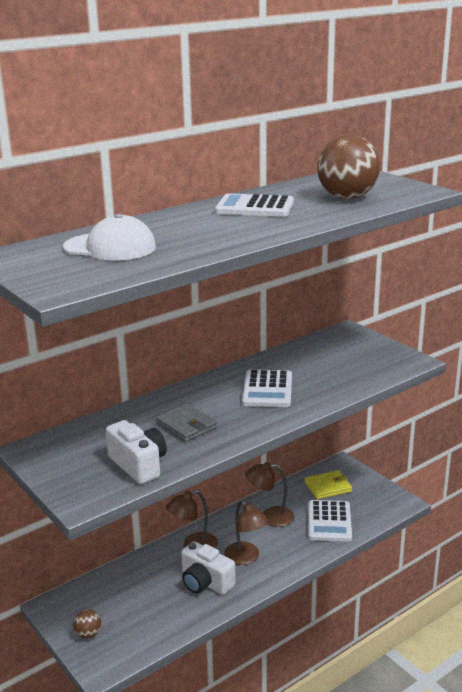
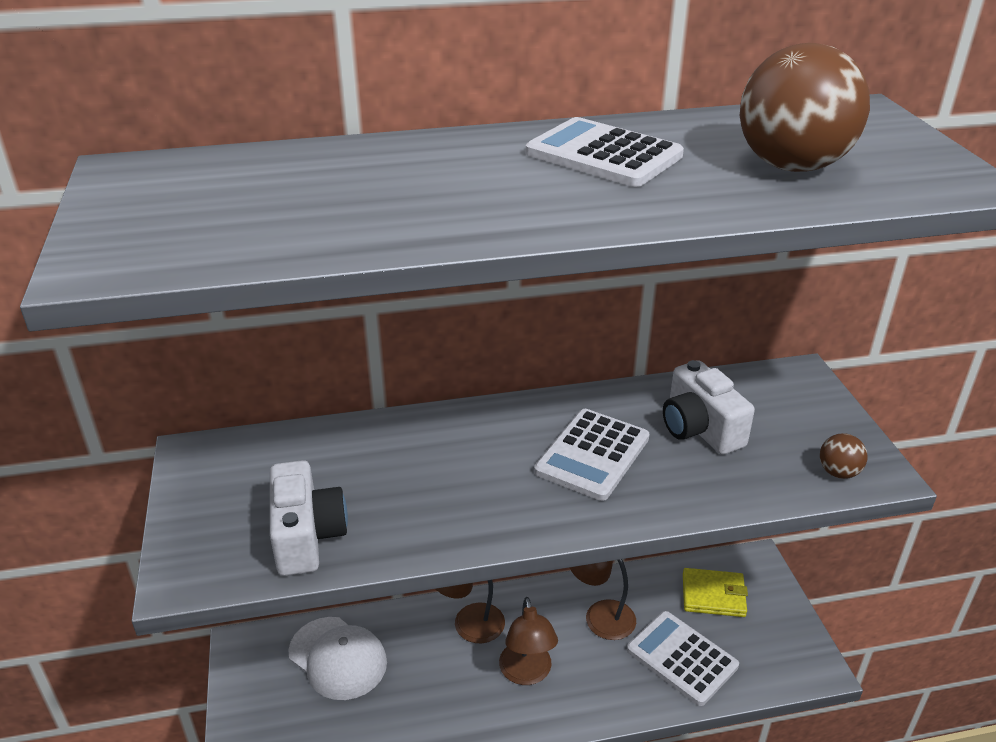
camera: 25 degrees right, 10 degrees up
white cap [63,214,156,261] -> white cap moved to [288,617,387,700]
brown ball [73,609,101,638] -> brown ball moved to [820,433,868,479]
grey wallet [156,404,217,442] -> none
white camera [181,541,236,595] -> white camera moved to [663,360,755,455]
white calculator [308,500,352,542] -> white calculator turned 105 degrees clockwise [627,611,739,706]

